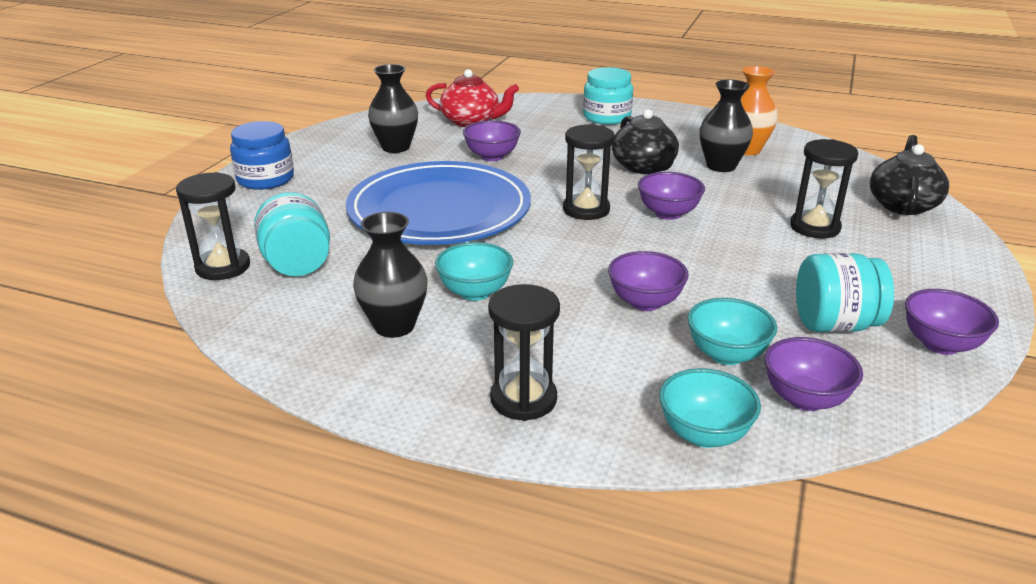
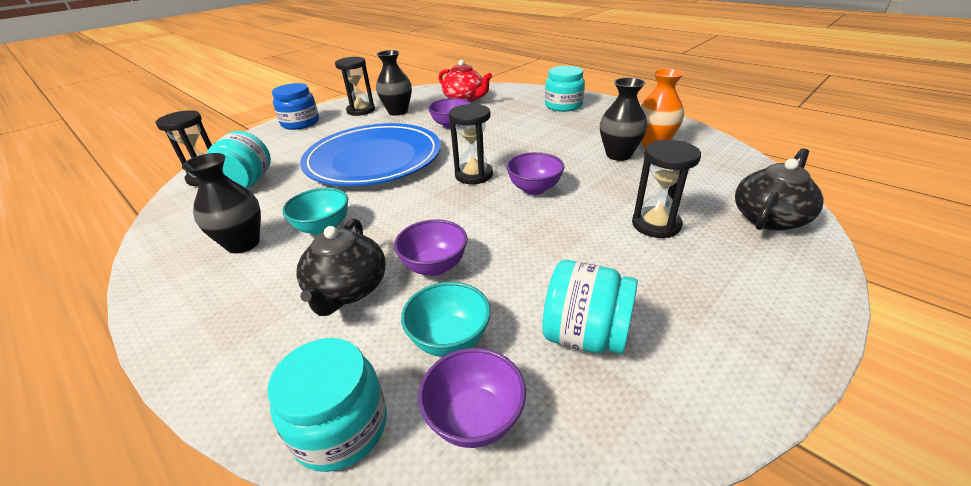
camera: 25 degrees right, 5 degrees up
black hourglass [488,284,560,421] -> black hourglass moved to [335,57,375,116]
black teapot [612,109,679,174] -> black teapot moved to [296,219,386,316]
turquoise bowl [659,368,761,448] -> turquoise jar [268,338,387,472]
purple bowl [905,289,999,355] -> none

